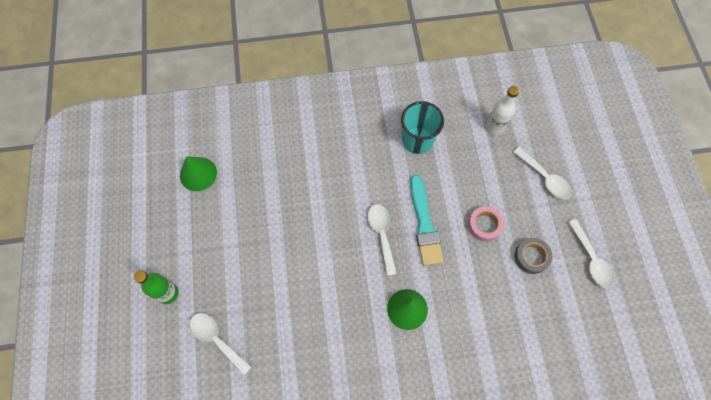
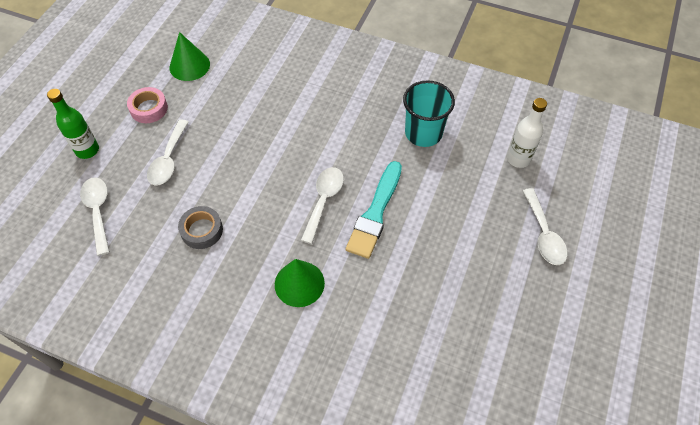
camera: 30 degrees right, 10 degrees down
pink tape [468,206,504,242] -> pink tape moved to [127,87,168,123]
grey tape [514,238,552,274] -> grey tape moved to [178,206,223,249]
white spoon [568,219,615,288] -> white spoon moved to [147,119,188,185]

